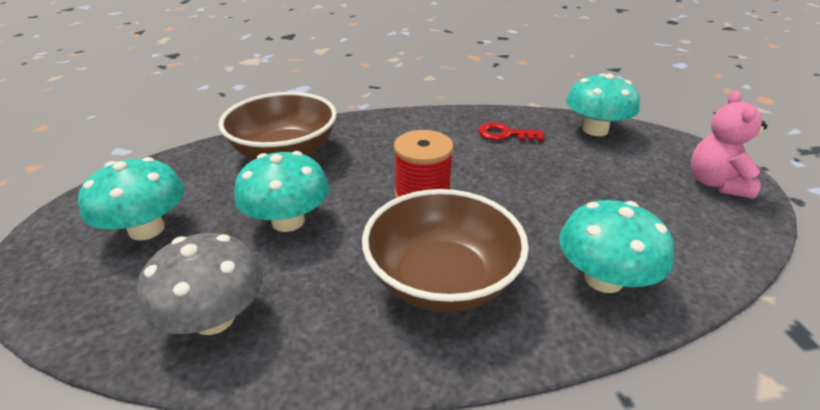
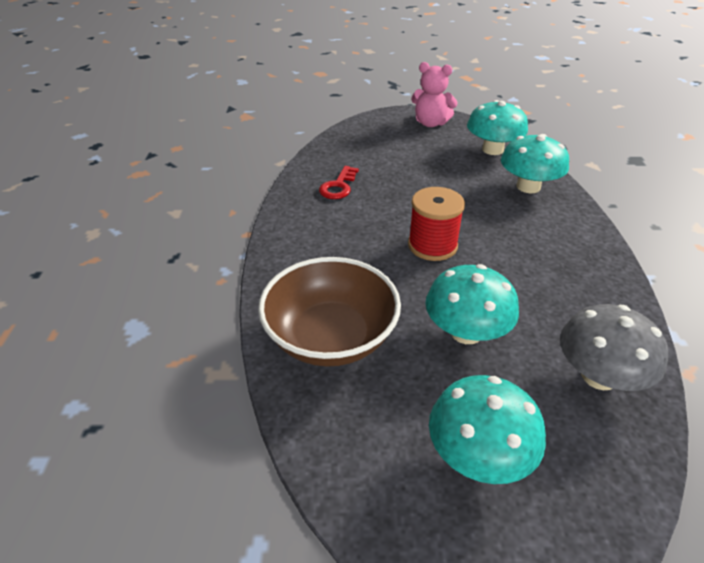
camera: 80 degrees left, 5 degrees up
brown bowl [362,189,529,312] -> none
turquoise mushroom [566,74,640,136] -> turquoise mushroom moved to [467,100,528,155]

